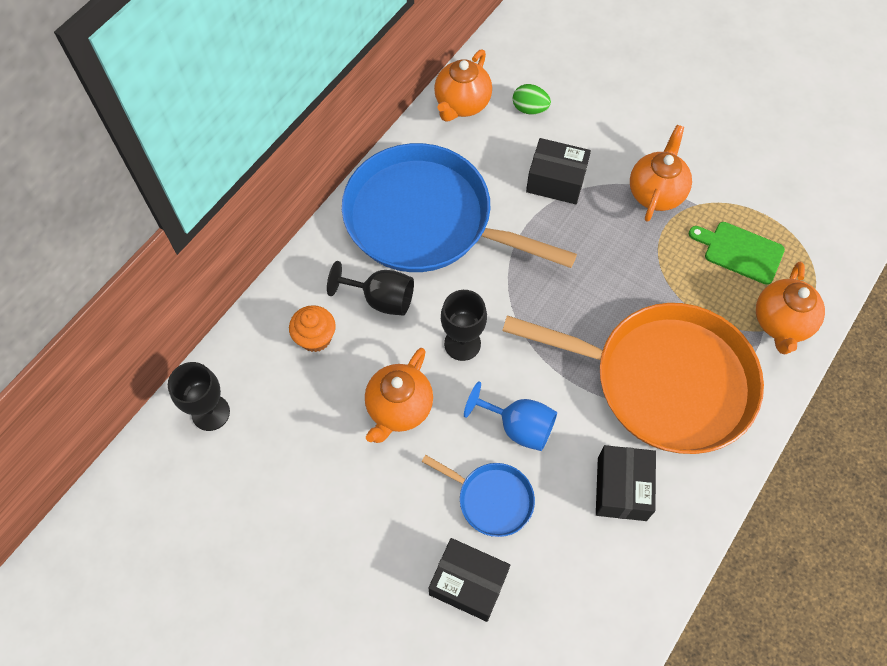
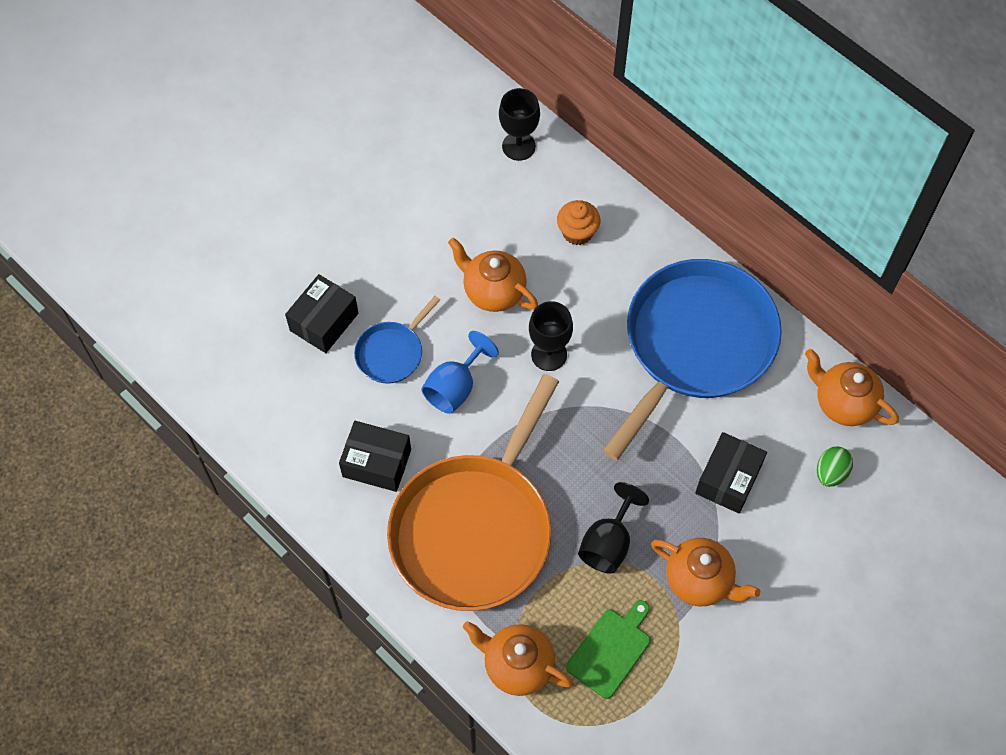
camera: 100 degrees right, 0 degrees up
black goblet [327,261,414,316] -> black goblet moved to [578,482,649,574]

